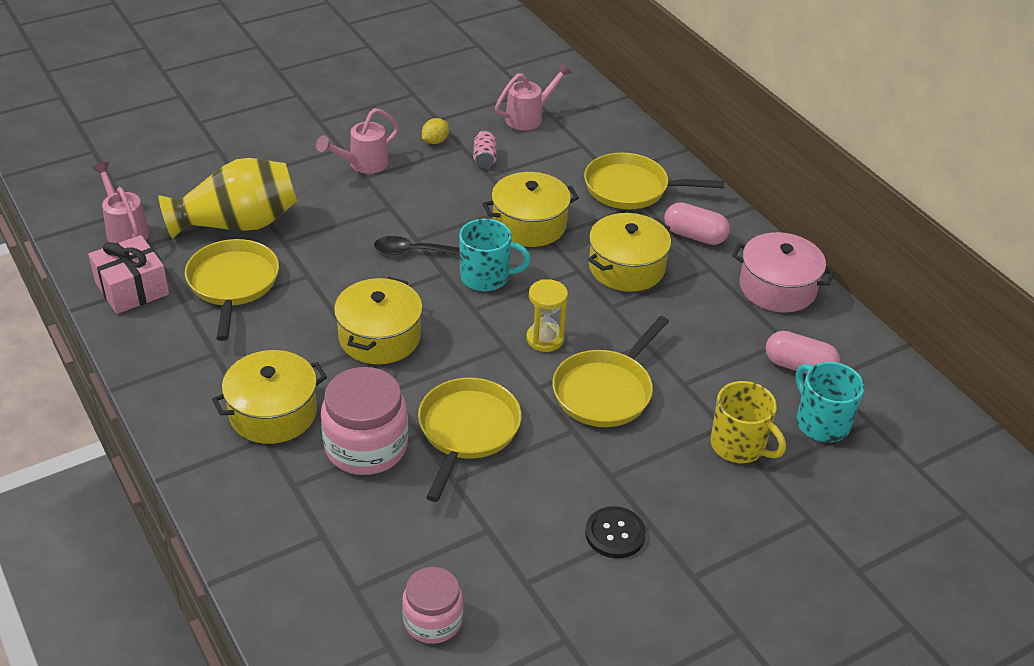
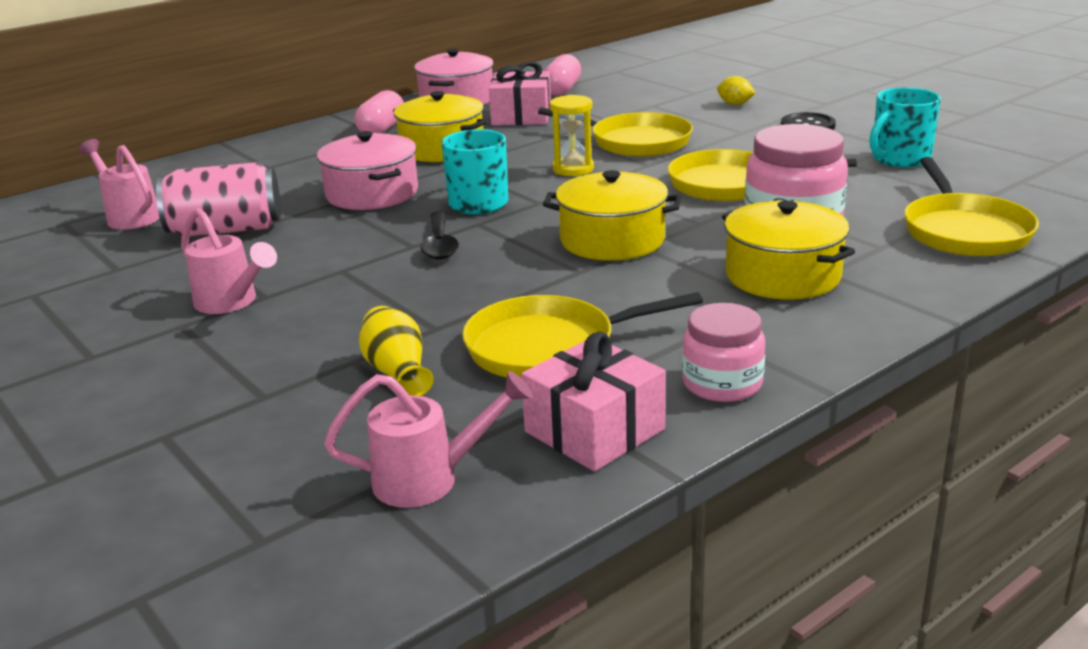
camera: 95 degrees left, 15 degrees down
pink watering can [92,162,149,243] -> pink watering can turned 150 degrees counterclockwise [324,371,533,508]
yellow vase [159,158,297,239] -> yellow vase [359,306,434,396], size x0.51
pink jar [402,567,463,644] -> pink jar moved to [682,303,765,402]
yellow lemon [422,118,449,144] -> yellow lemon moved to [717,76,755,105]
pink can [473,131,497,168] -> pink can [156,162,281,236], size x2.06
yellow pot [482,172,579,247] -> pink pot [317,131,418,210]
yellow pan [584,153,724,209] -> yellow pan moved to [904,157,1039,256]
yellow mug [710,381,786,463] -> none
turquoise mug [796,362,865,443] -> turquoise mug moved to [869,87,941,168]
none -> pink gift [489,61,551,125]

